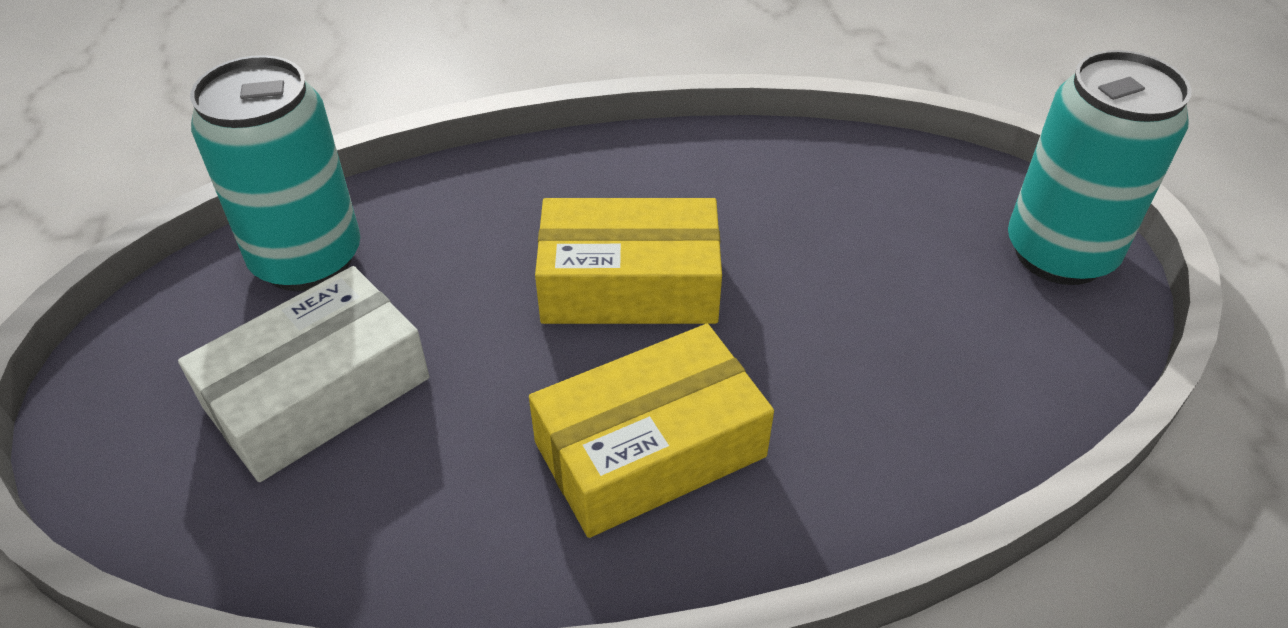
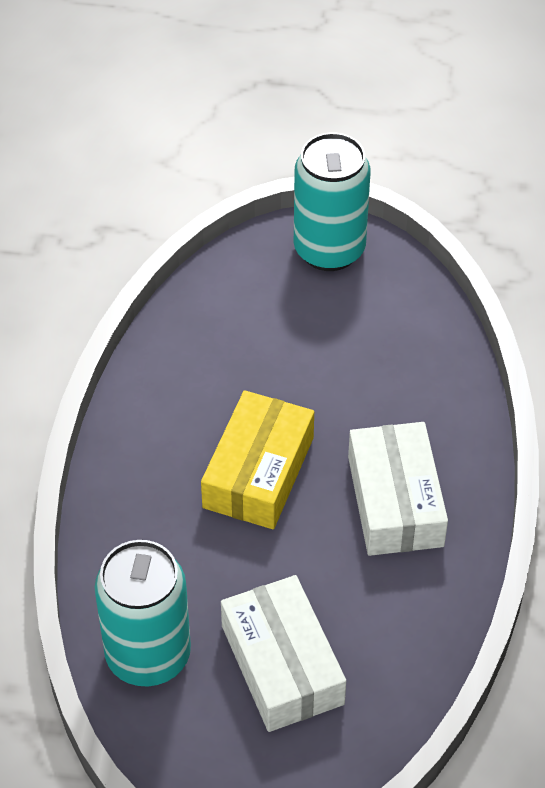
camera: 70 degrees left, 5 degrees up
yellow box [529,324,774,538] -> white box [348,422,448,556]

